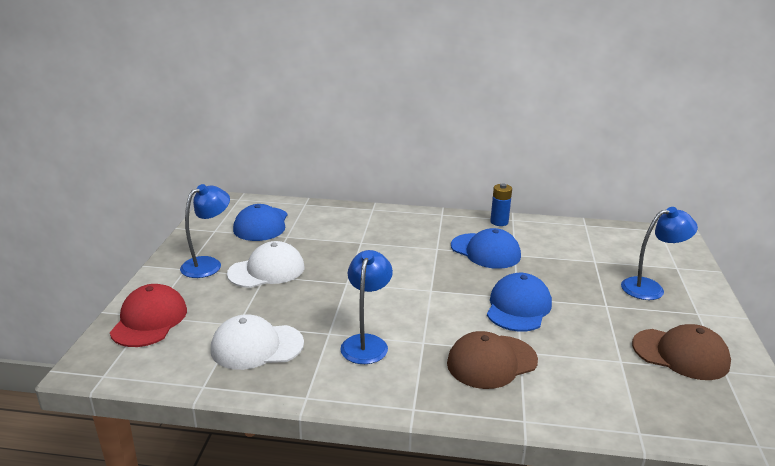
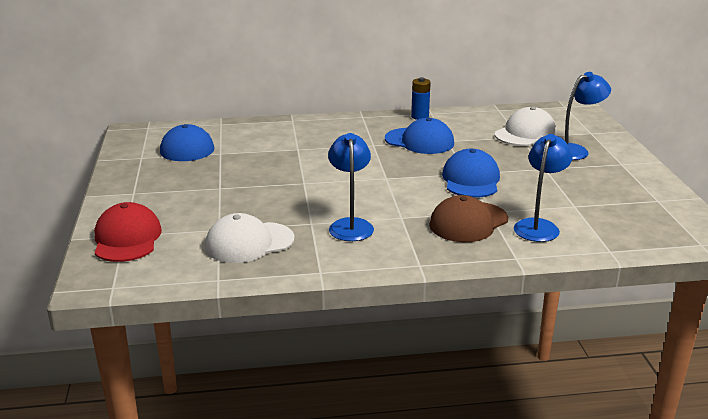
camera: 15 degrees left, 0 degrees up
blue lamp [180,184,230,278] -> blue lamp moved to [514,134,573,242]
white cap [227,241,304,288] -> white cap moved to [494,107,557,146]
brown cap [632,324,731,380] -> none

